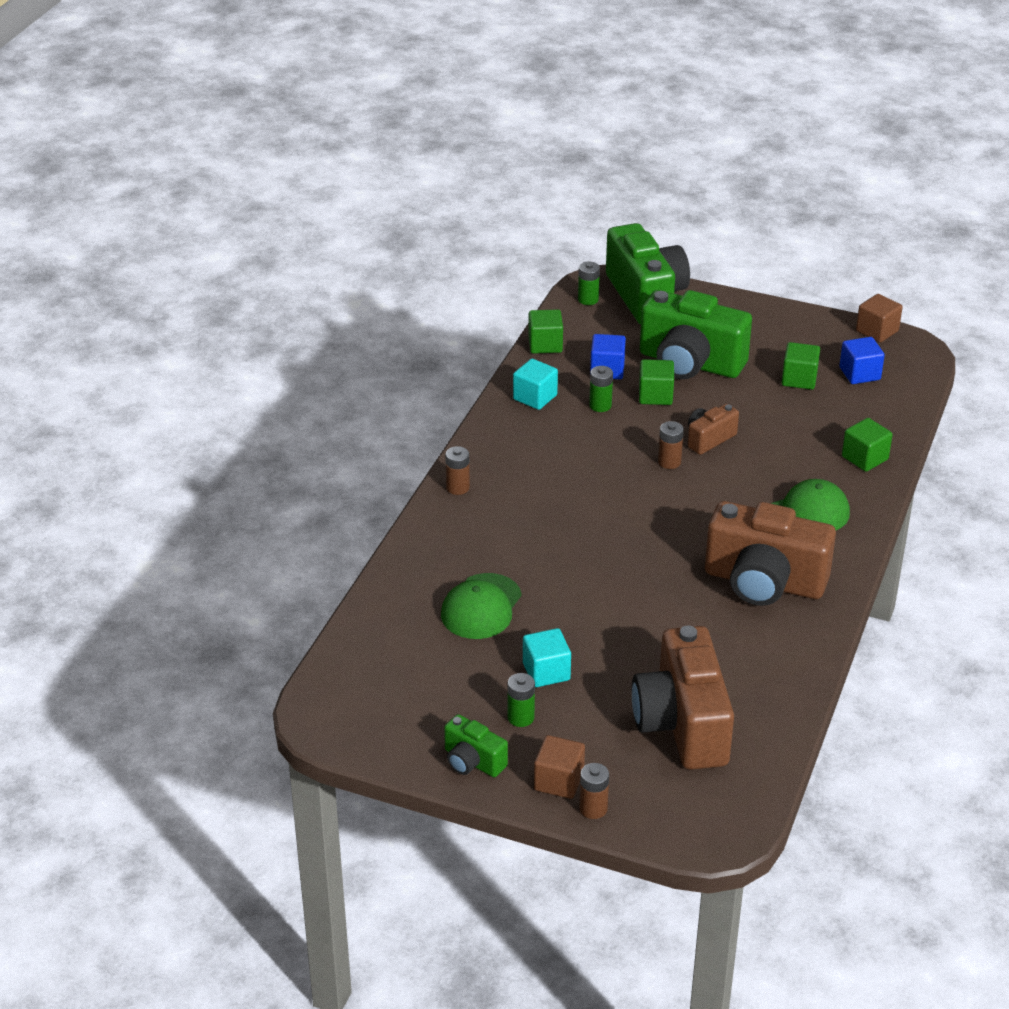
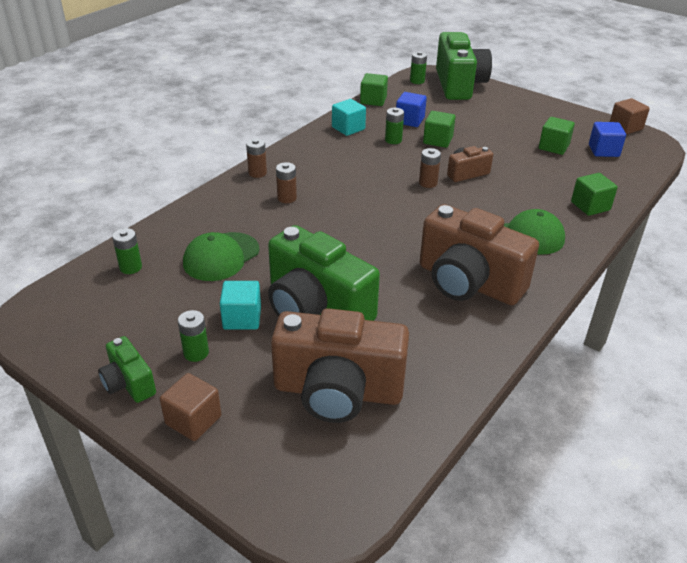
camera: 15 degrees right, 0 degrees up
brown battery [579,763,609,819] -> brown battery moved to [276,162,297,203]
brown camera [632,626,734,770] -> brown camera turned 90 degrees counterclockwise [271,308,409,423]
green camera [640,290,752,379] -> green camera moved to [268,225,380,321]
none -> green battery [112,228,142,274]

